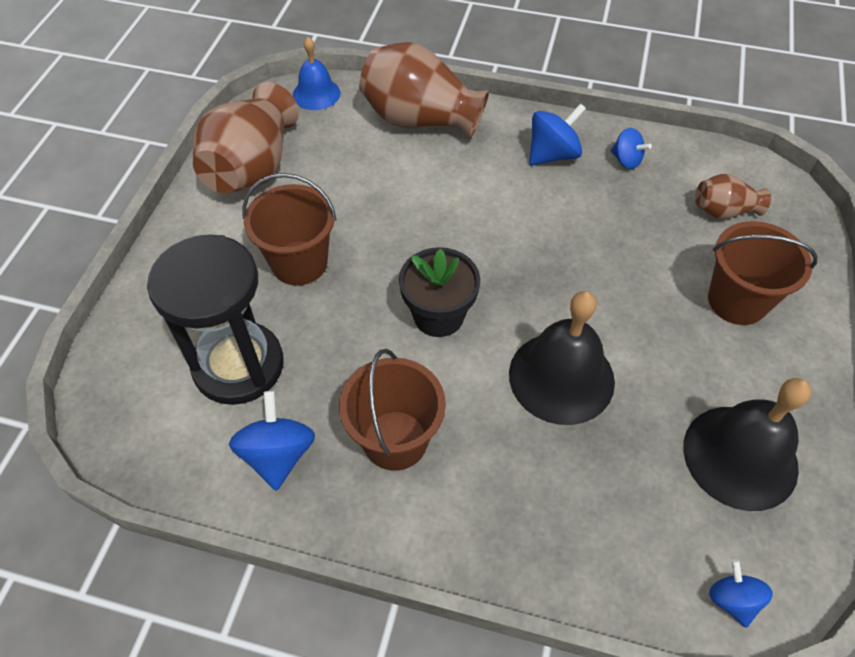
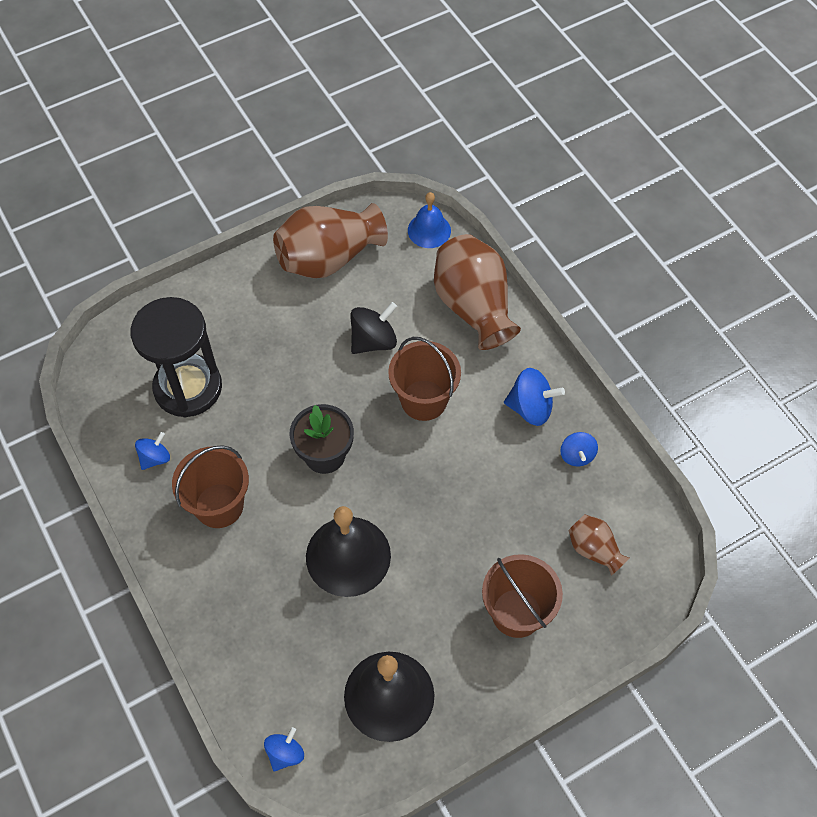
camera: 45 degrees right, 5 degrees up
blue spinning top [229,391,315,491] -> blue spinning top [135,432,170,470], size x0.63
brown bucket [242,173,336,286] -> brown bucket moved to [388,337,461,421]
none -> black spinning top [350,302,397,354]

